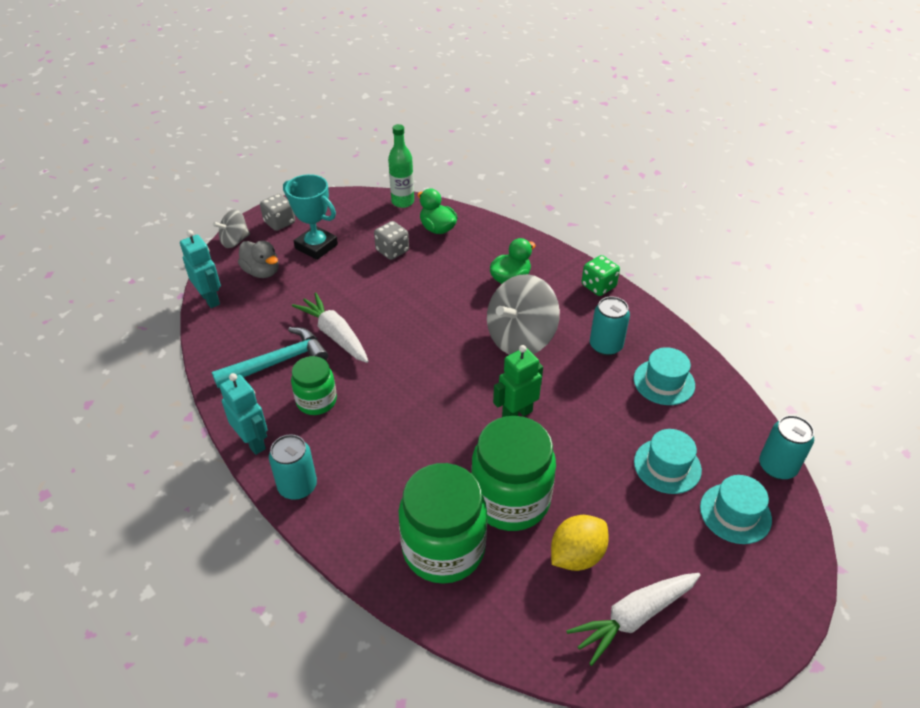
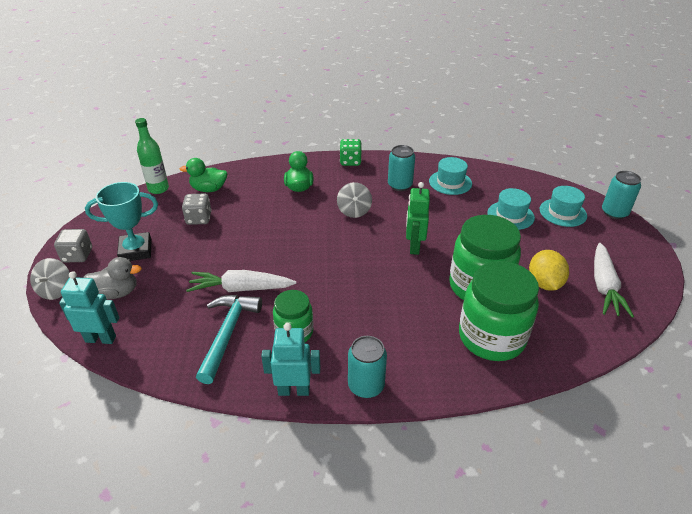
camera: 50 degrees left, 5 degrees down
grey spinning top [487,274,560,355] -> grey spinning top [337,182,372,218], size x0.55
turquoise can [759,415,814,480] -> turquoise can moved to [602,171,641,219]

